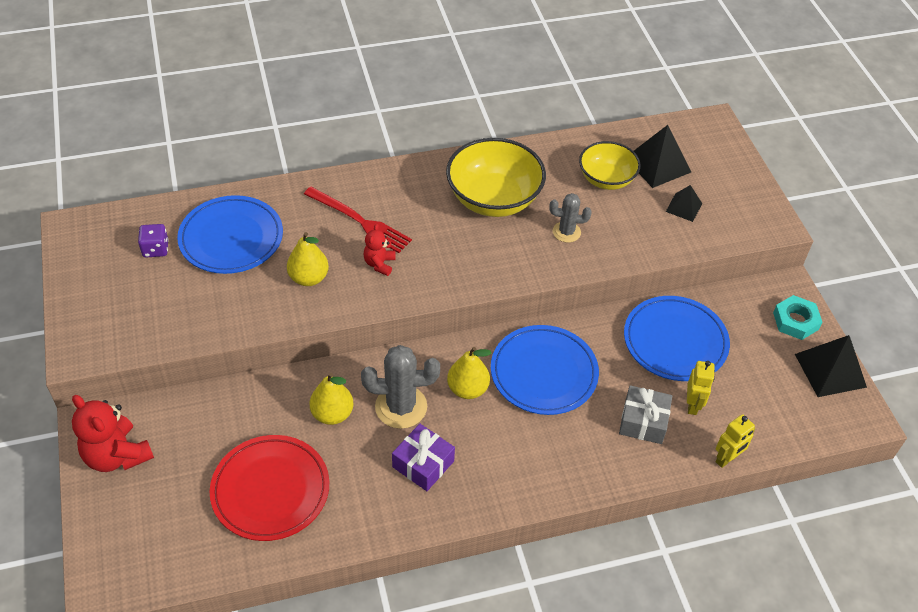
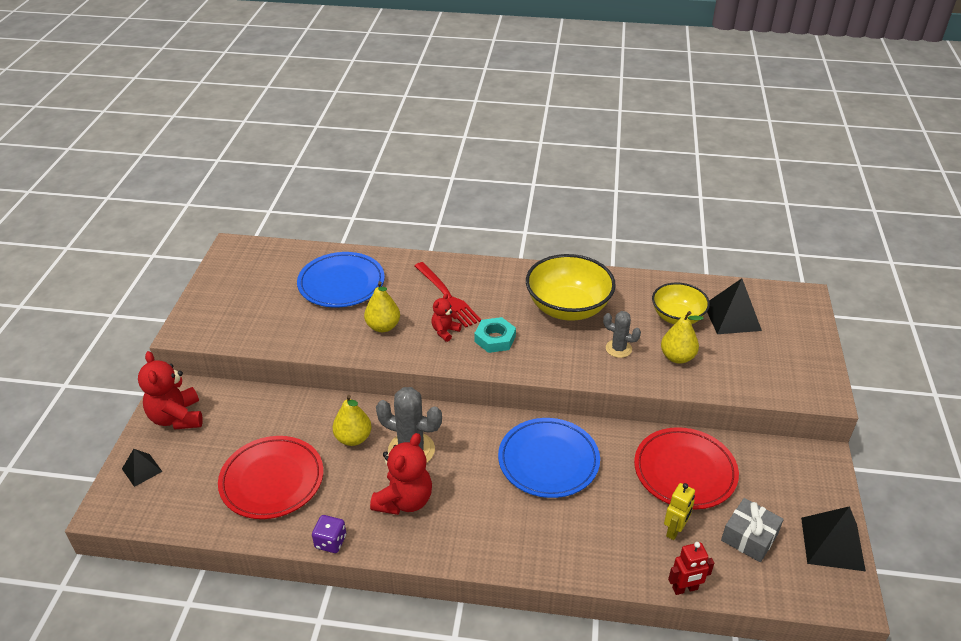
camera: 25 degrees right, 10 degrees down
purple dice [138,224,169,258] -> purple dice moved to [312,515,346,553]
purple gift [392,424,455,491] -> red teddy bear [370,433,432,515]
yellow pear [447,347,491,399] -> yellow pear moved to [661,311,703,364]
grey gift [619,385,672,444] -> grey gift moved to [721,498,784,562]
blue plate [624,296,730,381] -> red plate [634,427,739,509]
black pyramid [666,185,702,222] -> black pyramid moved to [122,449,162,487]
yellow robot [716,414,756,468] -> red robot [668,542,714,595]
turquoise nut [773,295,822,340] -> turquoise nut moved to [474,317,516,353]

